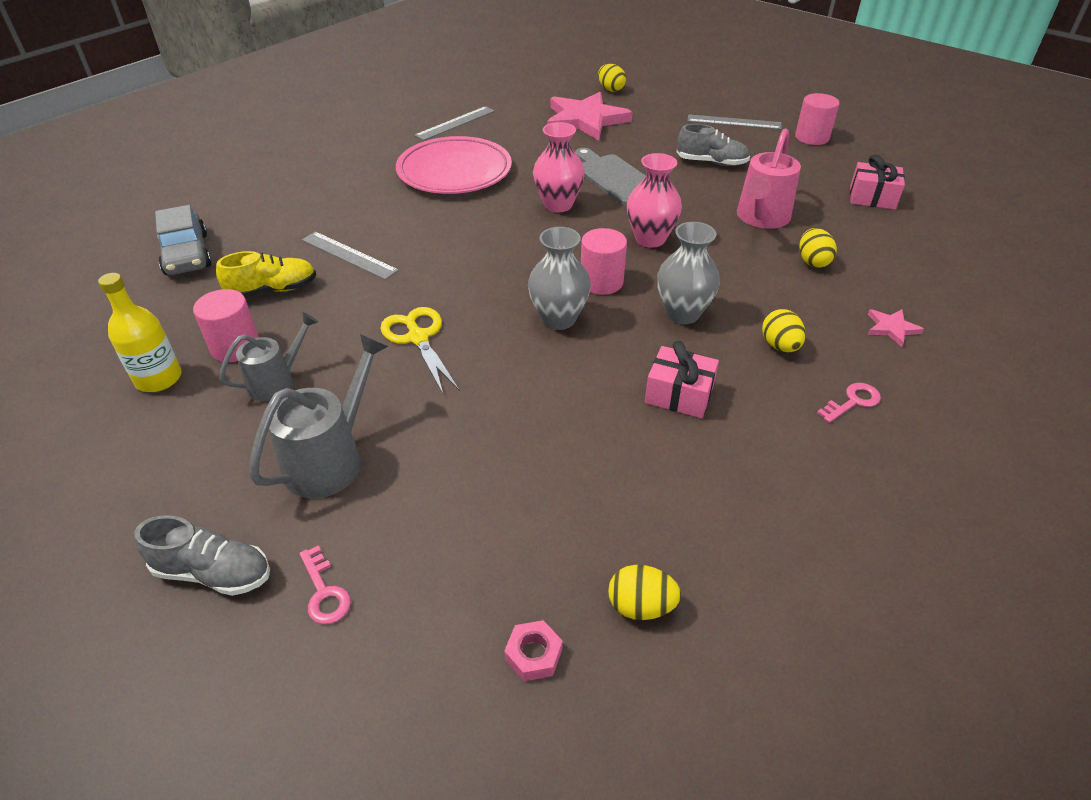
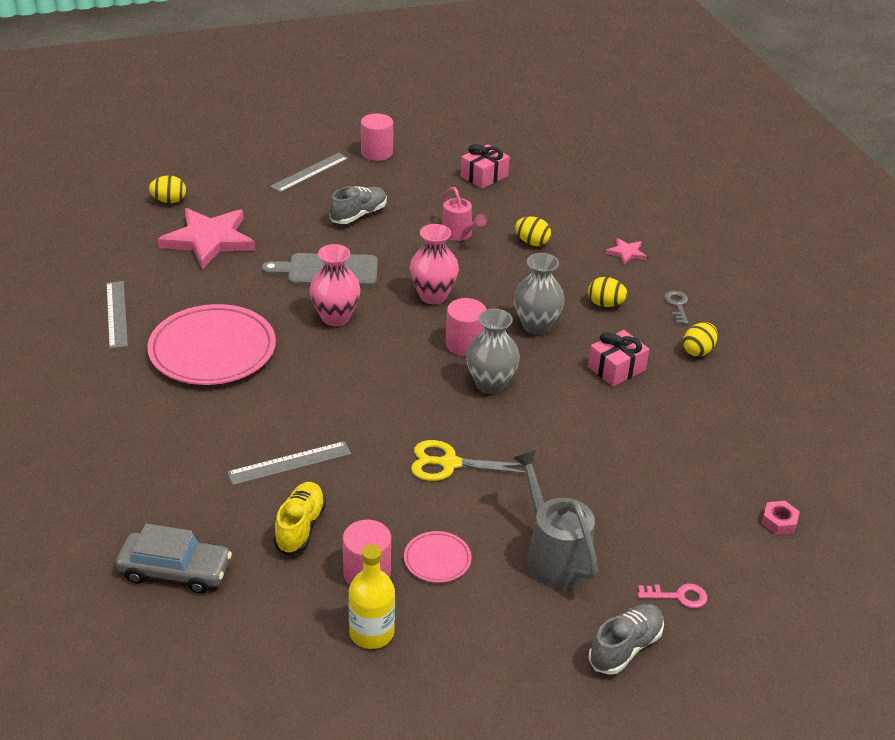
camera: 60 degrees left, 5 degrees down
grey watering can [219,312,318,401] -> pink plate [404,531,471,583]
yellow egg [608,565,681,620] -> yellow egg moved to [683,322,718,357]
pink watering can [737,129,801,229] -> pink watering can [441,187,487,241], size x0.65
pink key [817,383,881,423] -> grey key [664,290,689,324]

